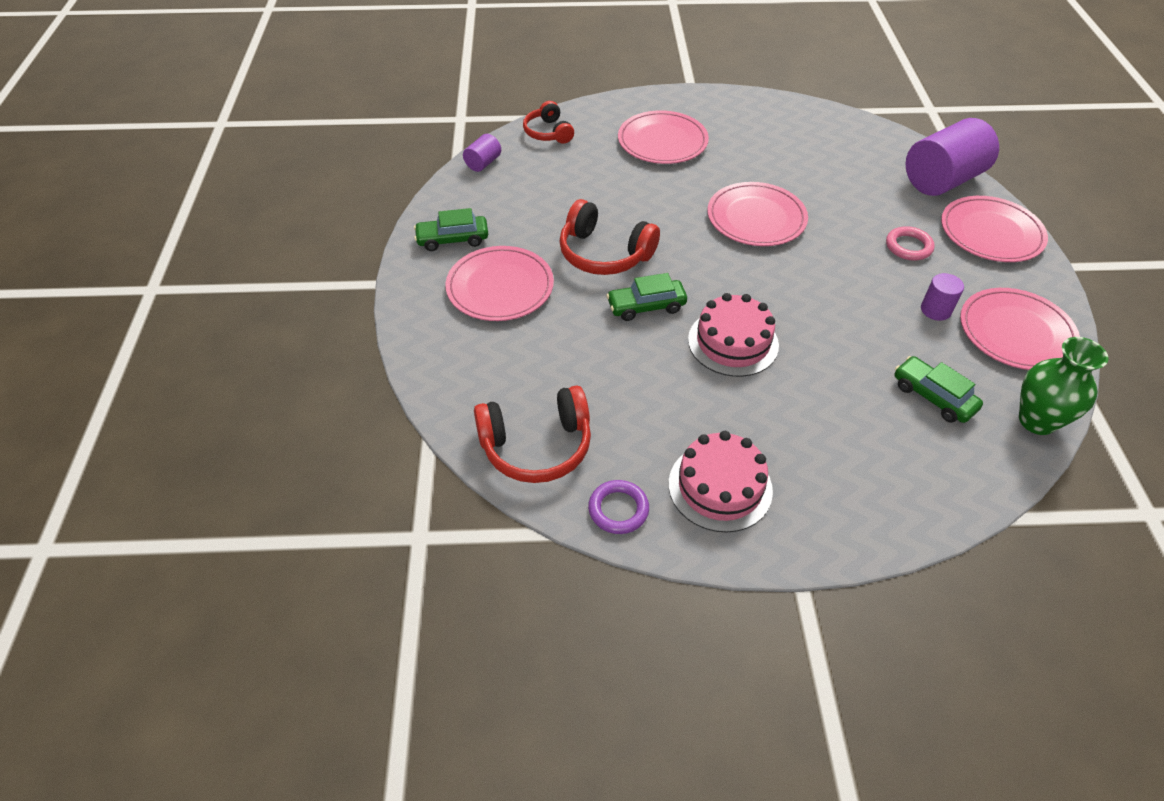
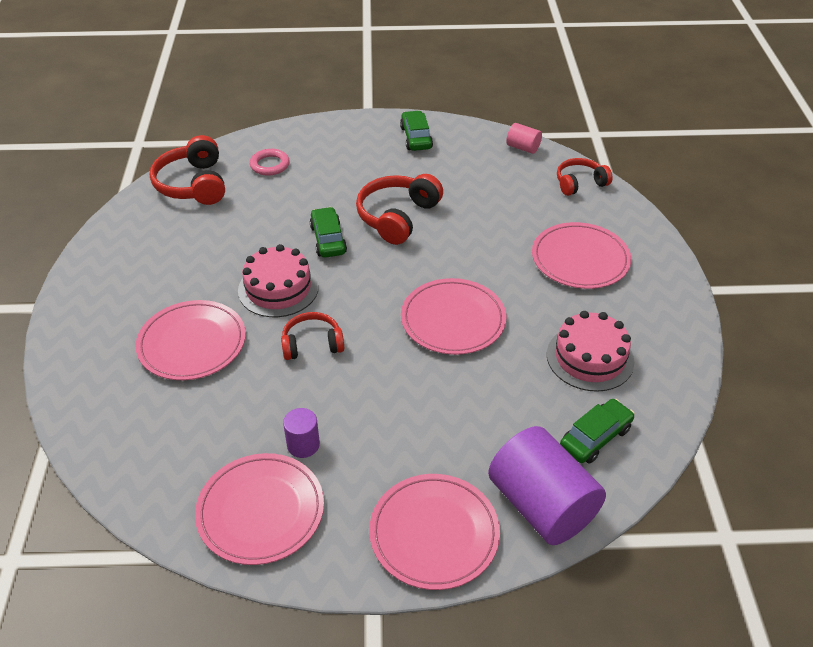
camera: 90 degrees right, 5 degrees down
pink plate [446,246,554,321] -> pink plate moved to [135,300,246,380]
purple cylinder [463,134,501,172] -> pink cylinder [506,123,542,154]
purple ring [588,480,649,534] -> none
pink cake [669,431,773,533] -> pink cake moved to [547,311,634,392]
pink ring [886,226,935,261] -> pink ring moved to [250,149,290,176]
green car [895,356,983,423] -> green car moved to [560,399,635,464]
green vase [1019,337,1108,435] -> none
none -> red headphones [281,312,344,360]

